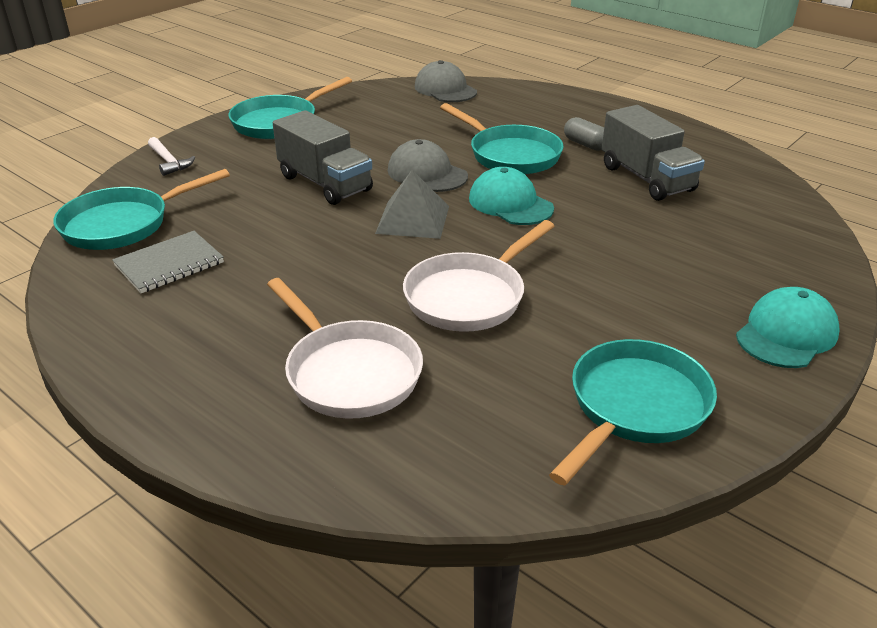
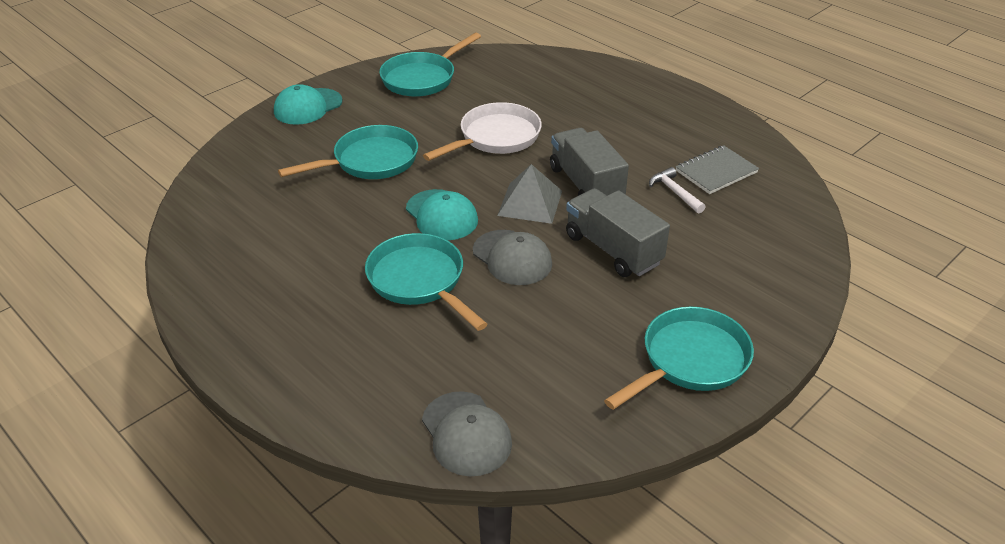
camera: 175 degrees left, 5 degrees up
turquoise pan [53,169,230,250] -> turquoise pan moved to [278,125,418,179]
white hammer [148,137,196,176] -> white hammer moved to [649,167,706,213]
white pan [267,278,423,419] -> none
grey capsule [564,117,604,151] -> none
grey truck [602,105,705,201] -> grey truck moved to [550,128,629,196]

